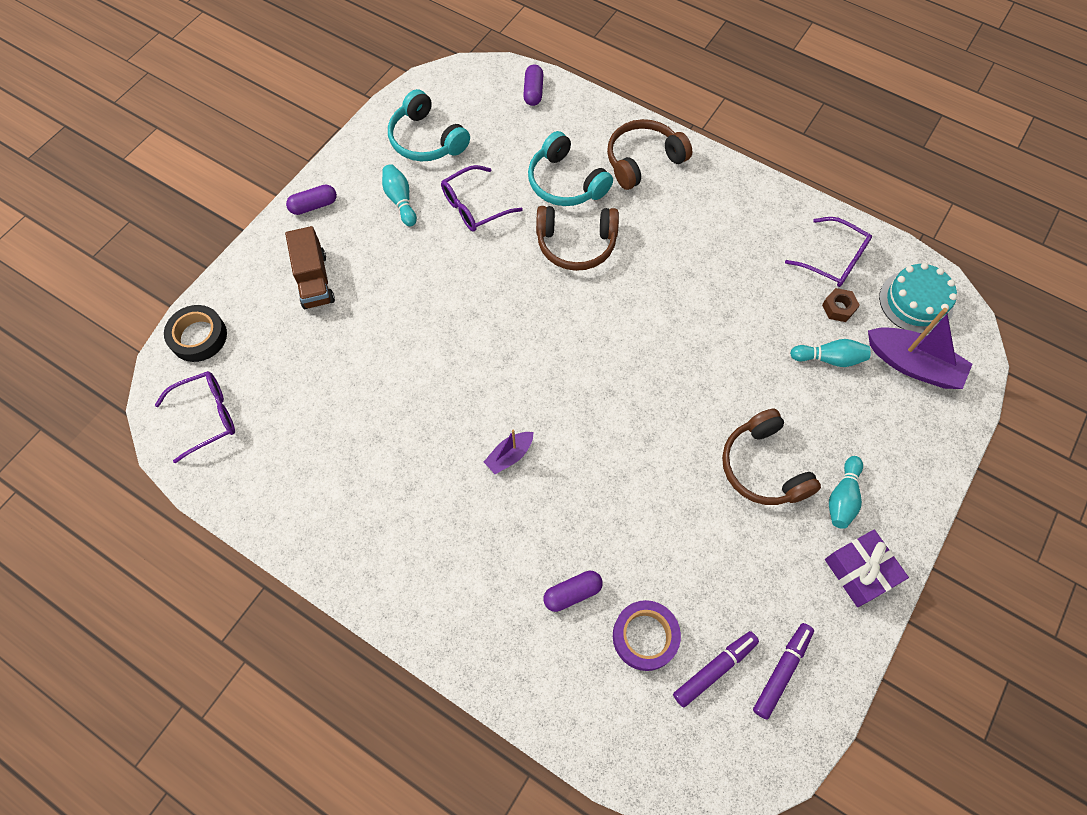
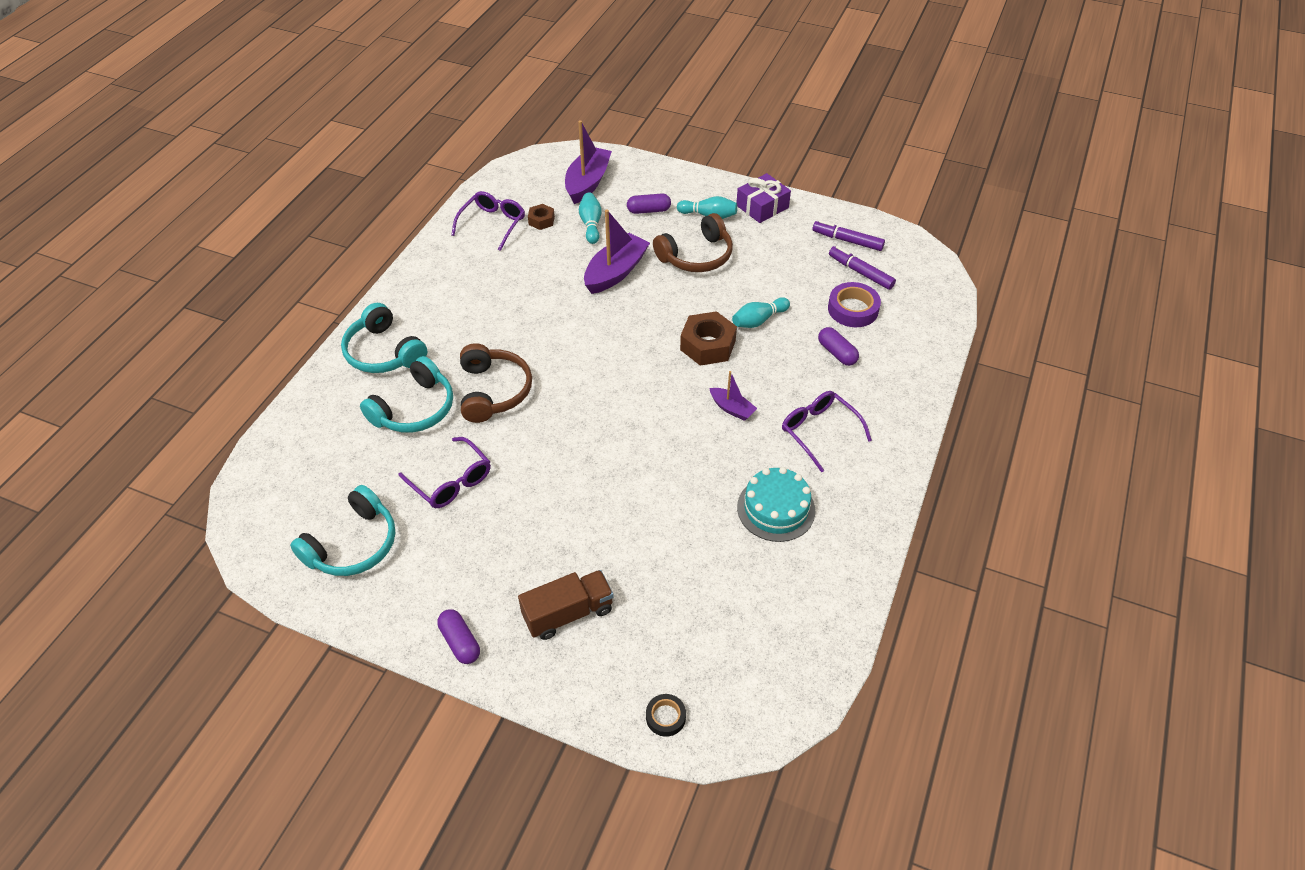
camera: 100 degrees left, 15 degrees down
purple glasses [155,371,235,463] -> purple glasses moved to [782,391,872,472]
black tape [164,305,227,362] -> black tape [646,694,686,737], size x0.58
turquoise bowling pin [382,164,417,226] -> turquoise bowling pin moved to [732,297,790,328]
purple capsule [523,64,543,106] -> purple capsule moved to [627,193,671,214]
brown headphones [607,119,692,190] -> turquoise headphones [341,303,427,373]
turquoise cake [879,263,957,334] -> turquoise cake moved to [737,467,815,542]
none -> purple boat [584,210,650,294]
none -> brown nut [680,311,737,366]

